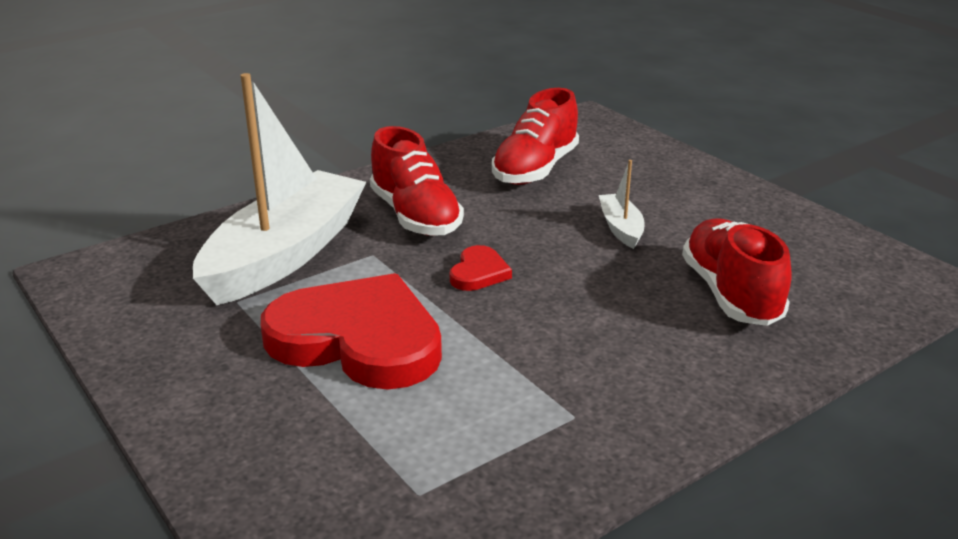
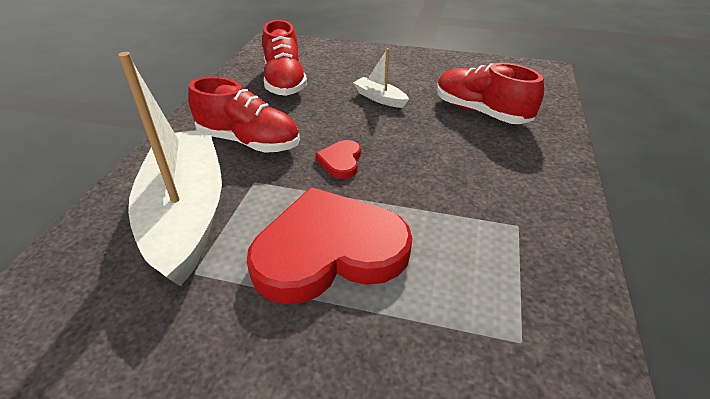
camera: 40 degrees left, 10 degrees up
red heart [450,245,512,291] -> red heart turned 150 degrees counterclockwise [315,140,361,179]

